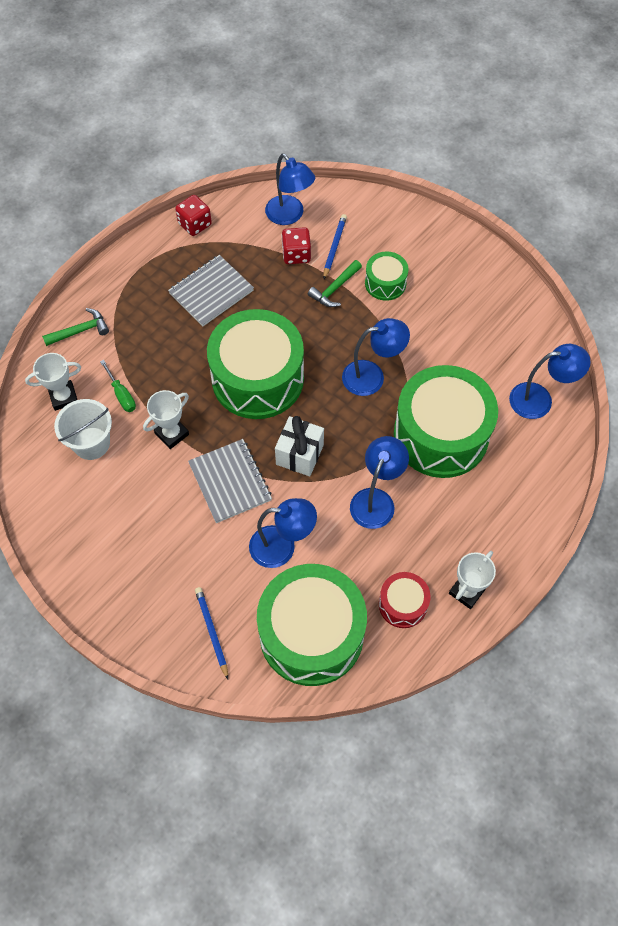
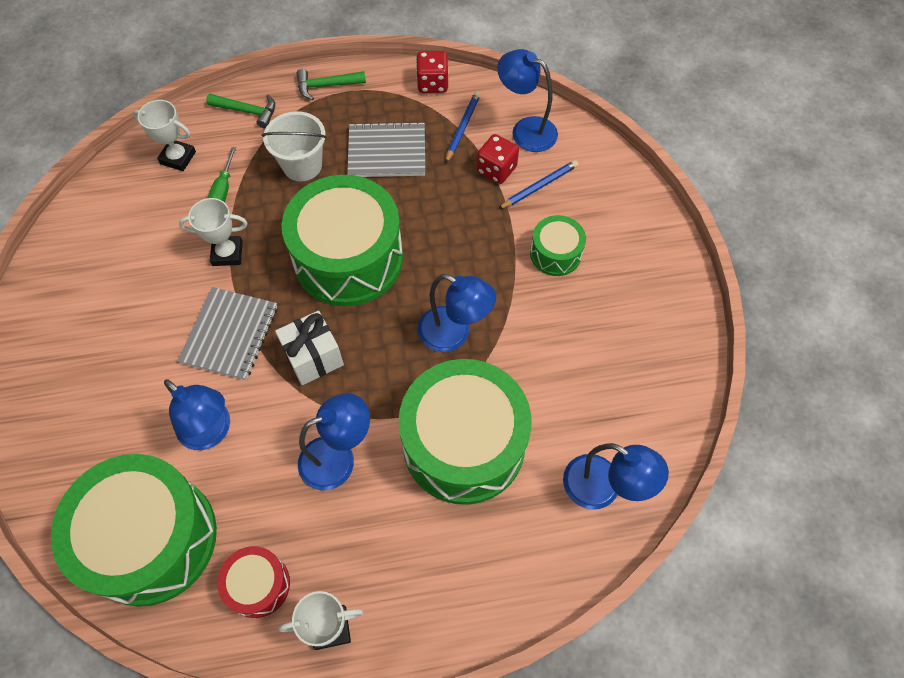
camera: 40 degrees right, 0 degrees up
white bucket [54,399,112,460] -> white bucket moved to [262,111,327,181]
blue pencil [195,587,228,679] -> blue pencil moved to [445,91,480,164]
blue lamp [265,154,315,225] -> blue lamp turned 120 degrees clockwise [497,49,558,152]
green hammer [308,260,362,307] -> green hammer moved to [296,69,366,100]

